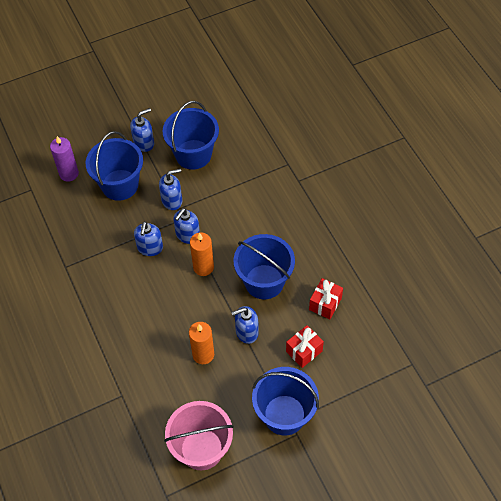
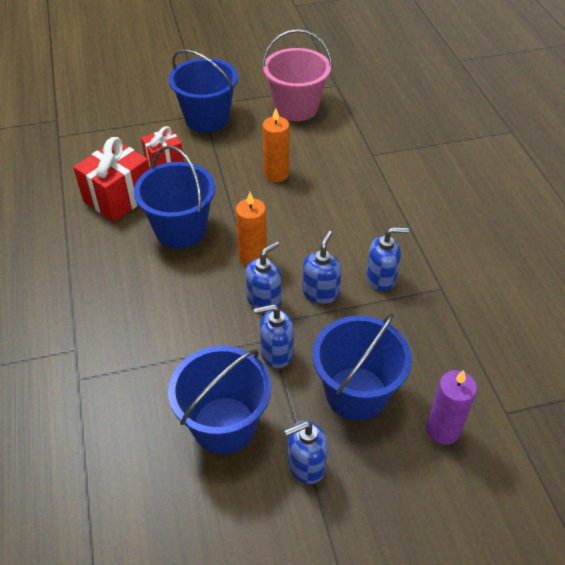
camera: 170 degrees left, 10 degrees down
blue soap dispenser [231,306,259,344] -> blue soap dispenser moved to [366,227,409,291]
red gift [309,278,343,320] -> red gift [73,137,150,222], size x1.63

